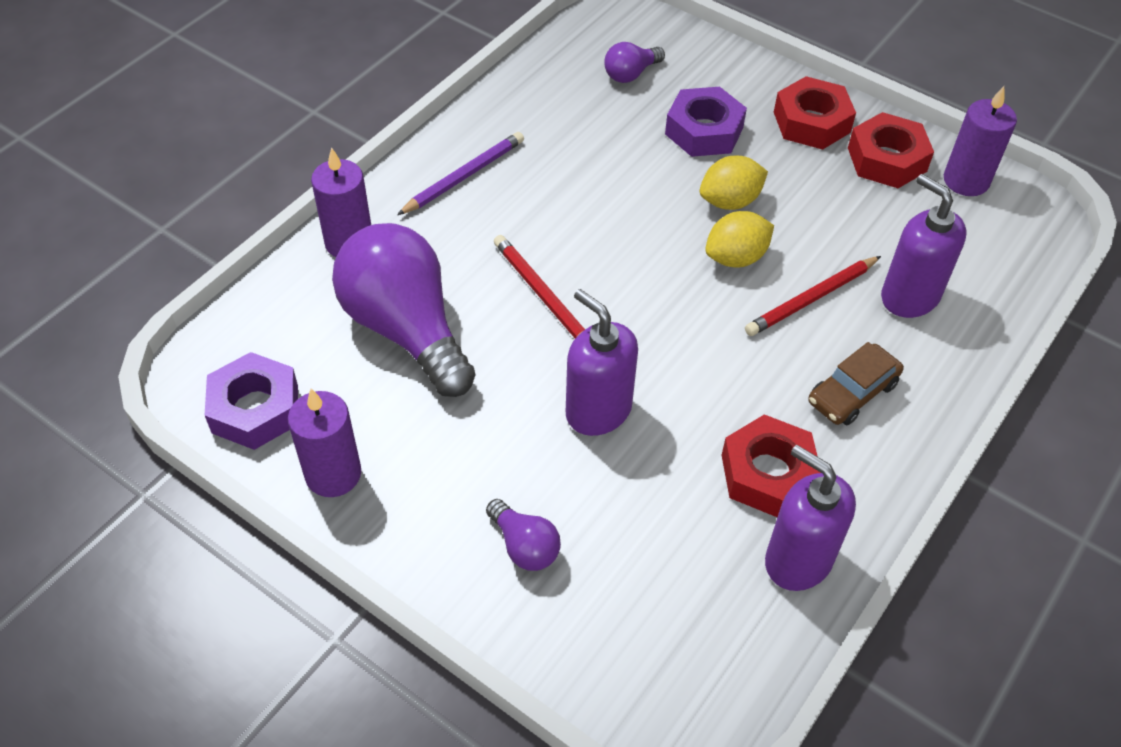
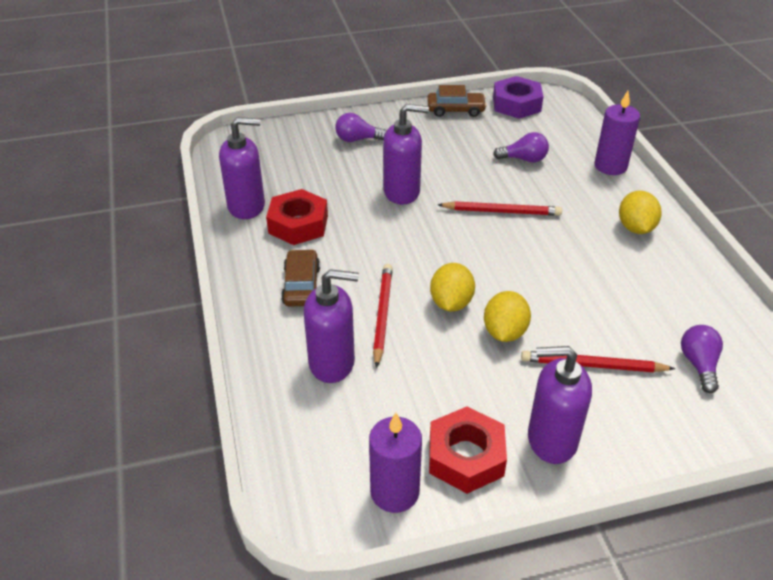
camera: 130 degrees right, 10 degrees down
purple candle [288,389,361,497] -> brown car [427,85,487,117]
purple light bulb [332,223,475,397] -> purple light bulb [493,132,549,162], size x0.45
purple pencil [397,132,524,215] -> yellow lemon [619,191,662,234]
purple nut [665,87,747,157] -> red pencil [521,351,675,373]
red nut [774,76,856,150] -> purple soap dispenser [528,346,592,464]

